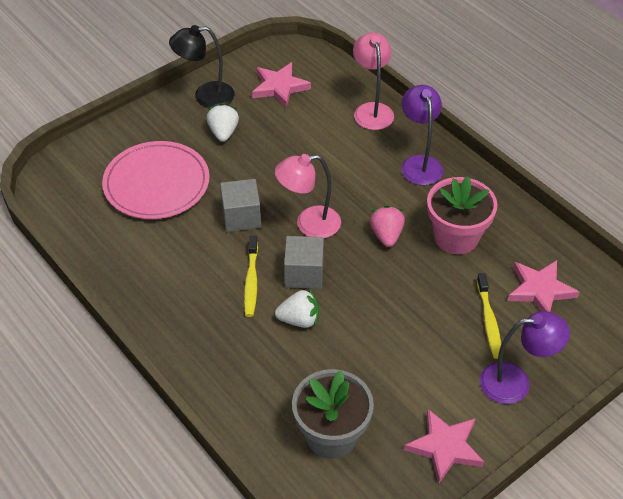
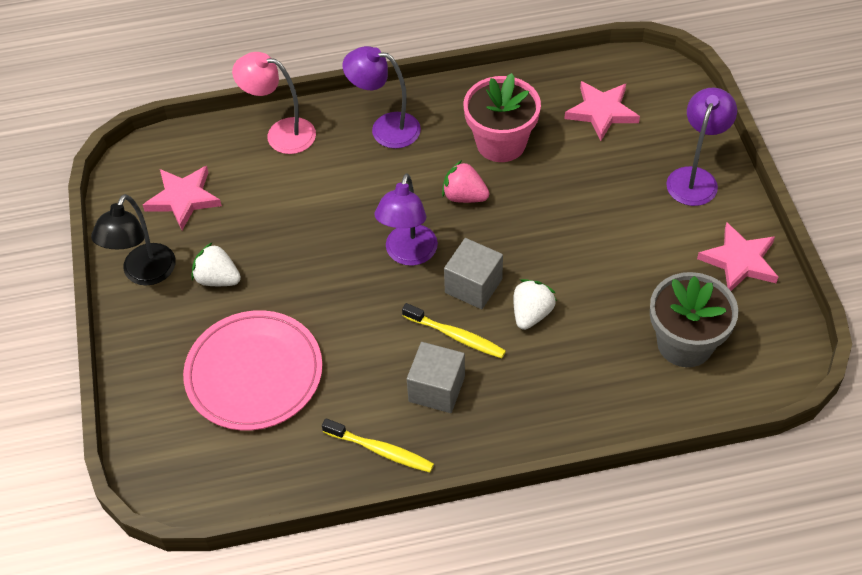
camera: 60 degrees left, 5 degrees up
grey cube [220,179,261,232] -> grey cube moved to [407,342,465,413]
pink lamp [275,154,341,238] -> purple lamp [374,174,438,266]
yellow toothbrush [477,273,501,359] -> yellow toothbrush moved to [322,418,434,472]

